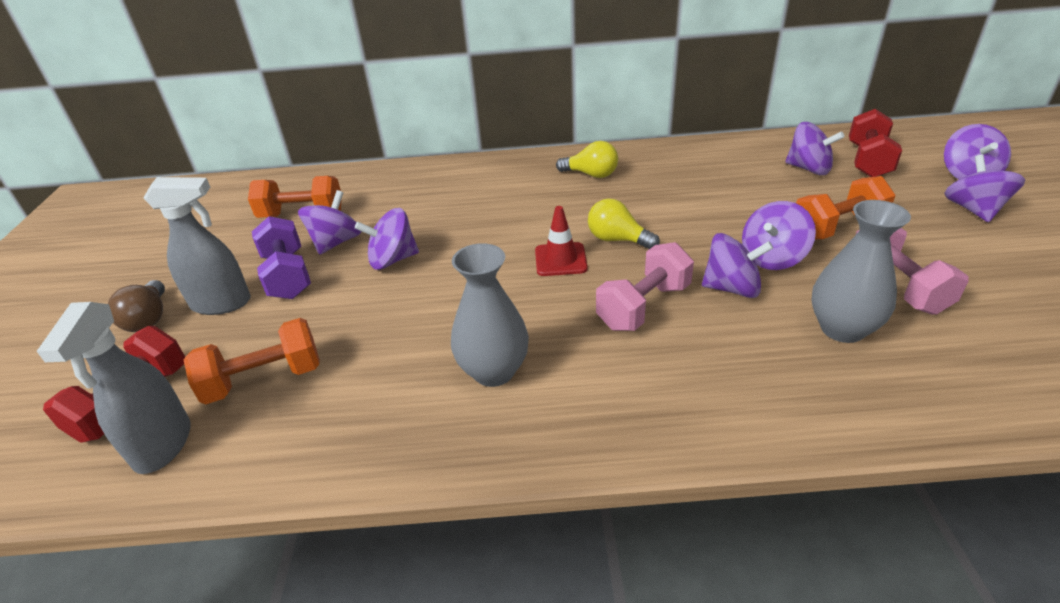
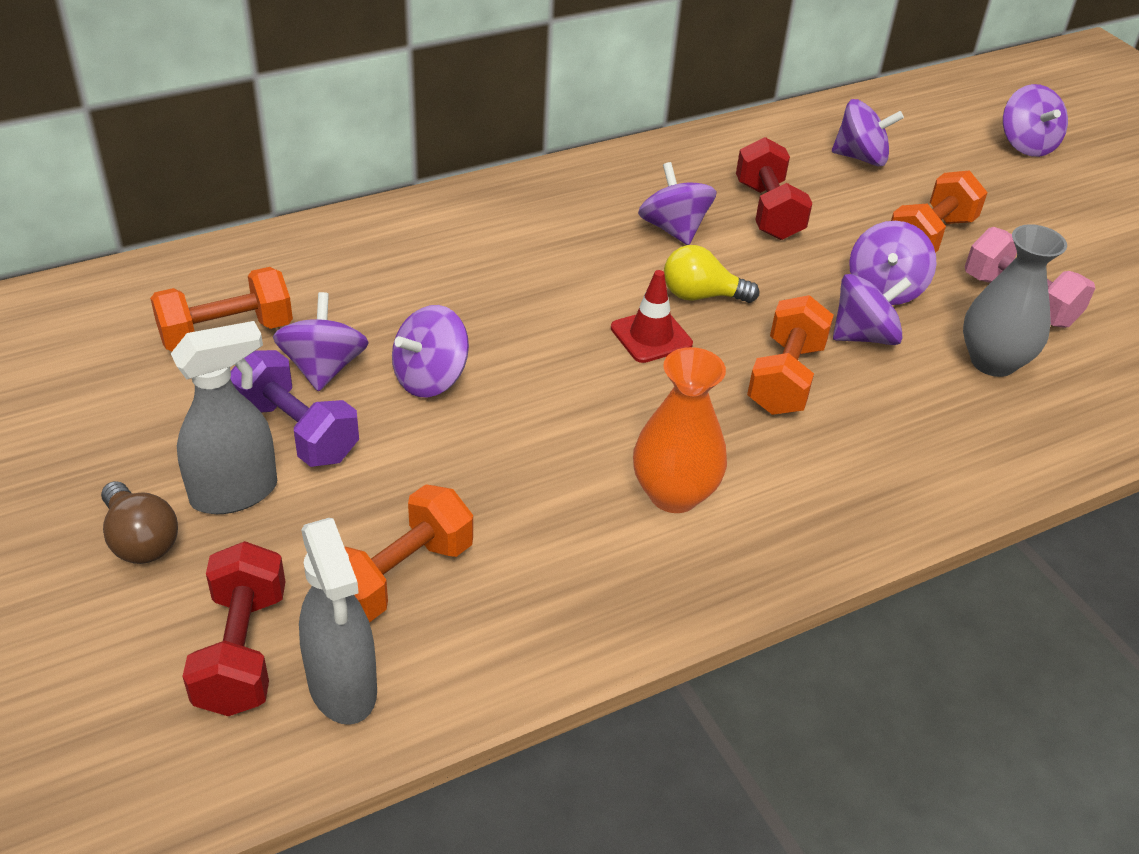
camera: 30 degrees left, 5 degrees up
grey vase [451,243,529,387] -> orange vase [633,347,727,513]
yellow light bulb [556,141,618,178] -> none
pink dumbbell [596,242,694,331] -> orange dumbbell [747,295,834,415]
red dumbbell [849,109,902,177] -> red dumbbell moved to [736,137,812,240]
purple spinning top [944,154,1025,222] -> purple spinning top moved to [638,162,717,245]

